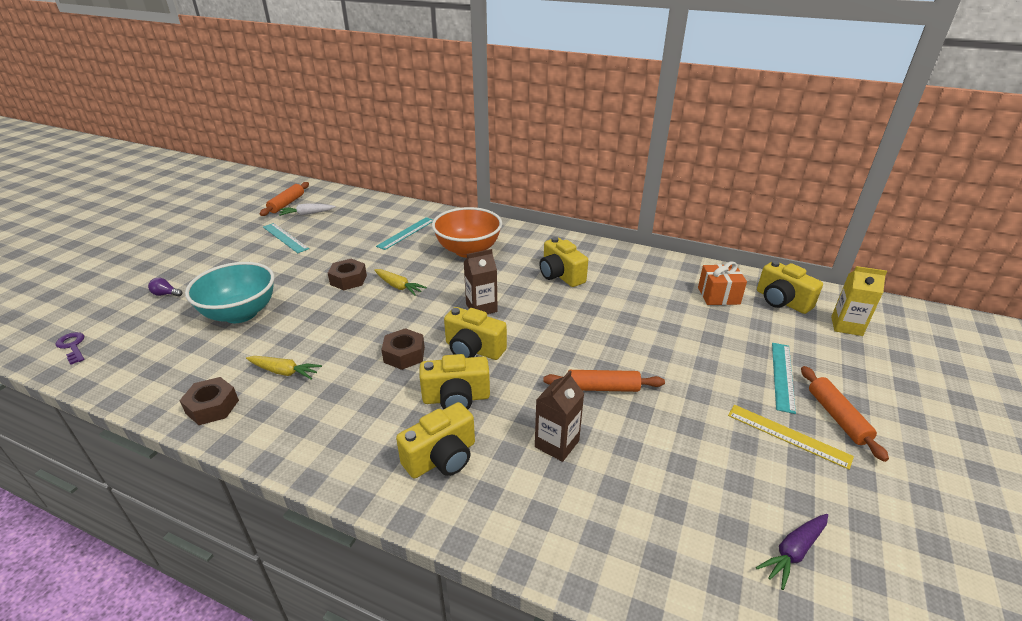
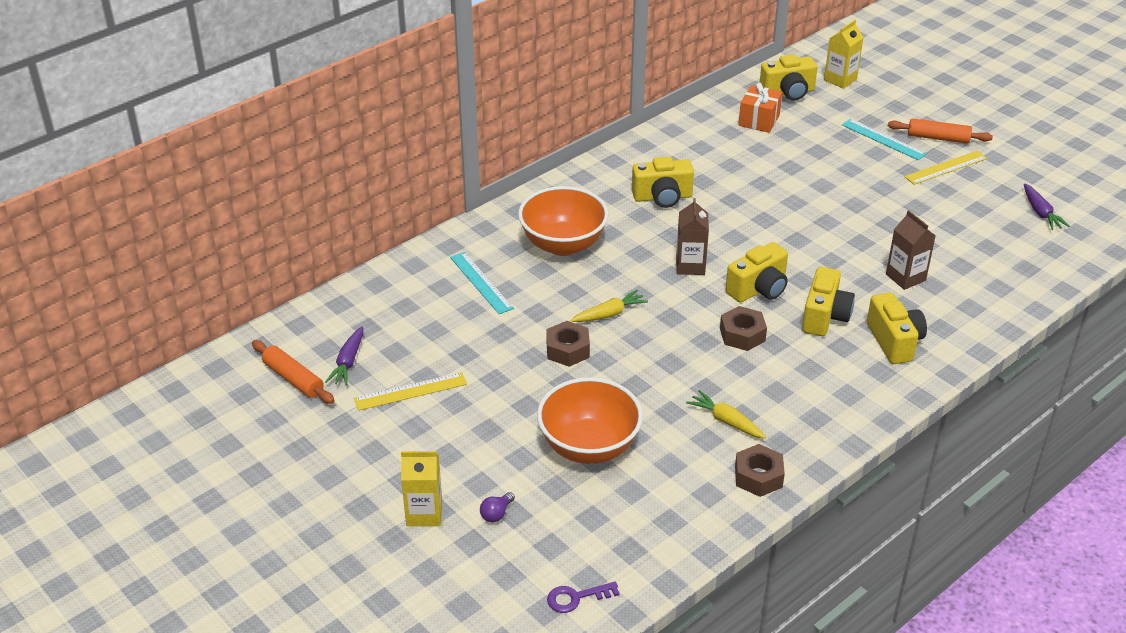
camera: 65 degrees left, 5 degrees up
turquoise bowl [185,262,274,323] -> orange bowl [537,378,643,464]
yellow carrot [246,356,322,380] -> yellow carrot turned 90 degrees counterclockwise [686,390,766,439]
turquoise ruler [263,223,309,253] -> yellow ruler [354,372,467,411]
white carrot [279,203,336,216] -> purple carrot [325,326,363,385]
orange rolling pin [543,370,665,392] -> none
none -> yellow carton [401,451,442,526]

